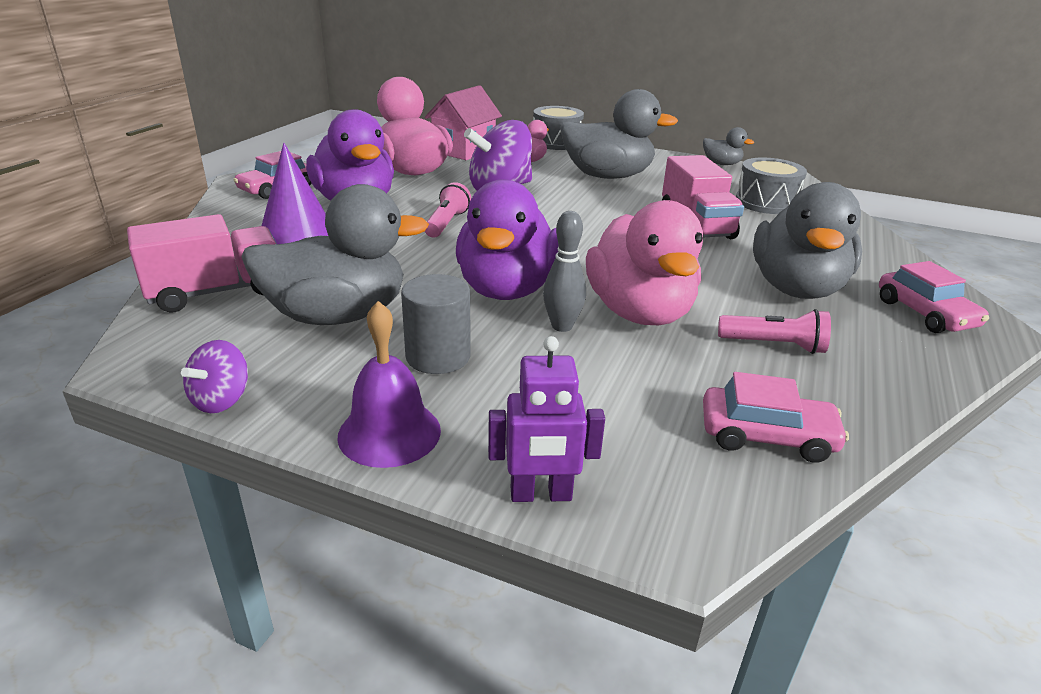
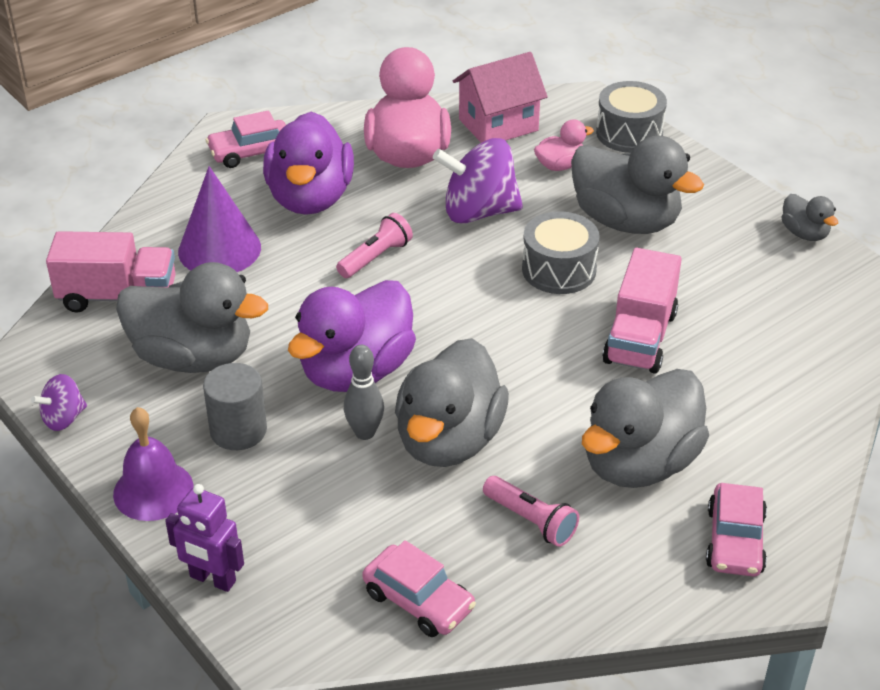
camera: 30 degrees right, 10 degrees up
pink duck [586,200,703,325] -> grey duck [395,338,509,467]
grey drum [736,157,807,214] -> grey drum moved to [522,211,600,294]

